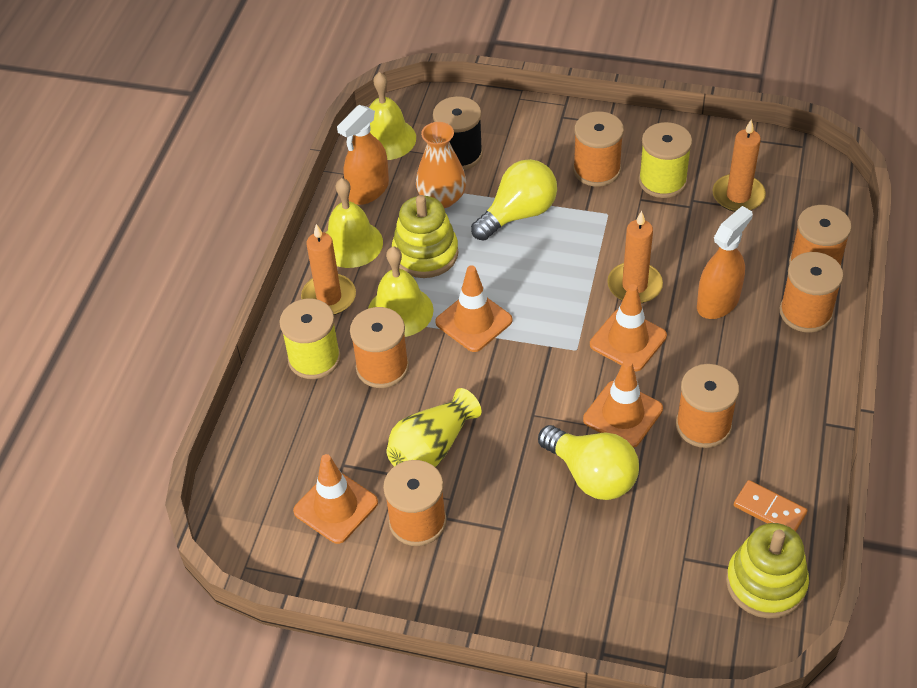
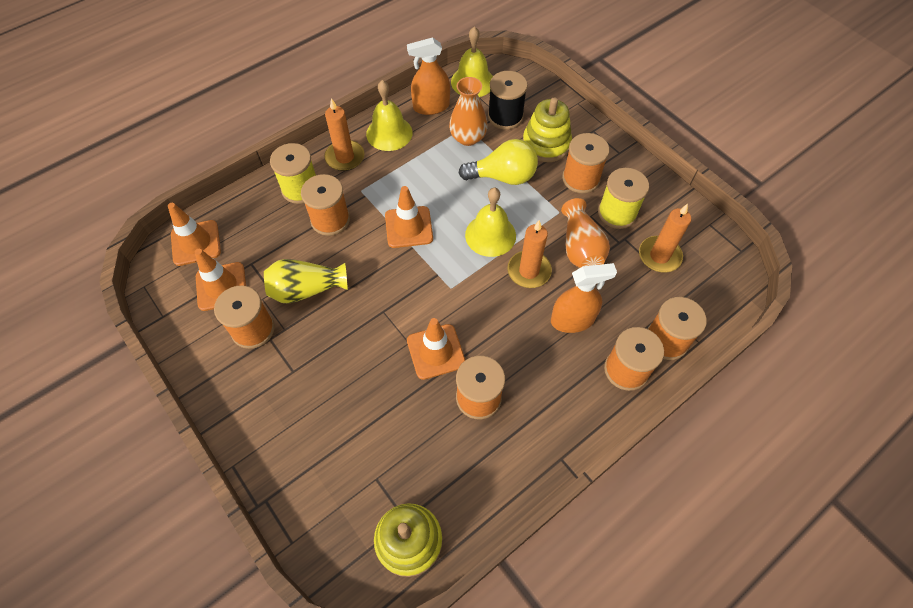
camera: 35 degrees right, 10 degrees up
yellow bell [368,246,433,337] -> yellow bell moved to [465,188,516,257]
yellow stacking toy [392,195,458,278] -> yellow stacking toy moved to [523,98,572,162]
yellow light bulb [538,425,639,500] -> none
orange traffic cone [590,284,667,371] -> orange traffic cone moved to [168,203,221,266]
orange domino [734,480,808,532] -> none
none -> orange vase [561,198,610,268]

